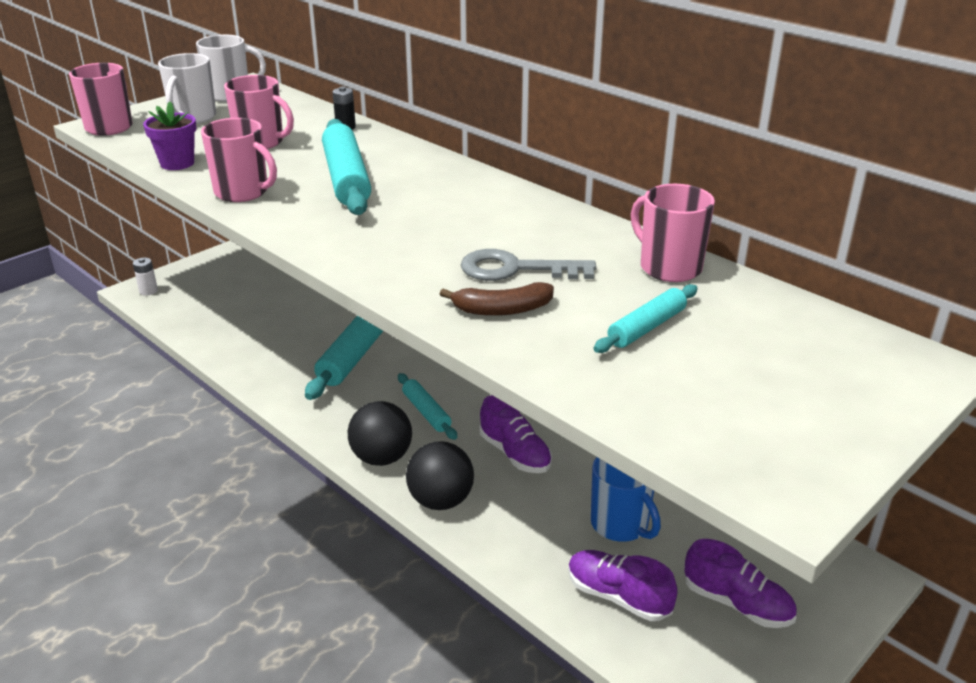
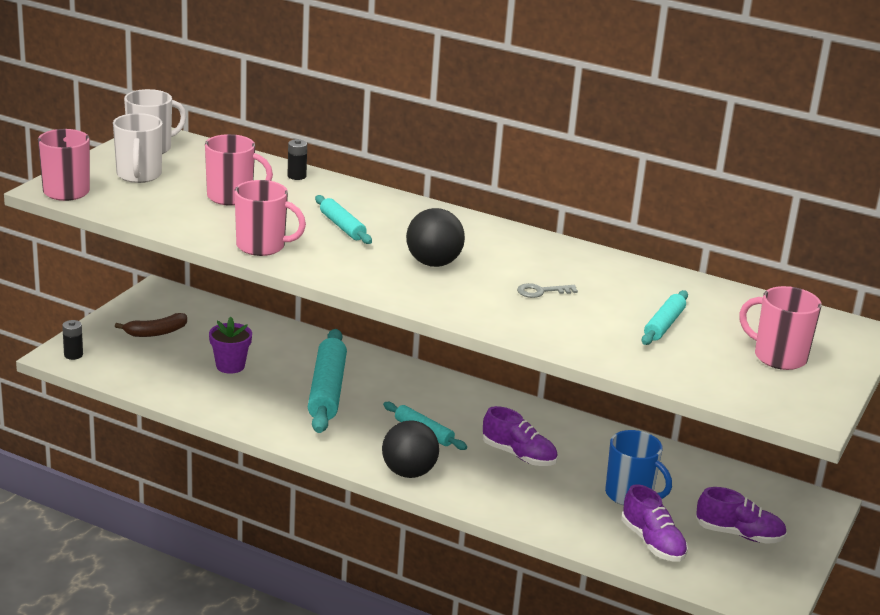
camera: 20 degrees left, 5 degrees down
white battery [133,258,158,296] -> black battery [62,320,83,360]
purple flower pot [143,102,196,170] -> purple flower pot moved to [209,317,252,374]
turquoise rolling pin [322,119,371,215] -> turquoise rolling pin [315,195,372,244], size x0.56
black ball [406,441,474,510] -> black ball moved to [406,208,465,267]
brown banana [440,282,554,316] -> brown banana moved to [115,313,187,337]
grey key [461,249,596,281] -> grey key [517,283,578,298], size x0.56
purple shoe [568,550,678,621] -> purple shoe turned 135 degrees counterclockwise [621,484,688,562]
pink mug [631,184,715,282] -> pink mug moved to [739,286,822,370]

